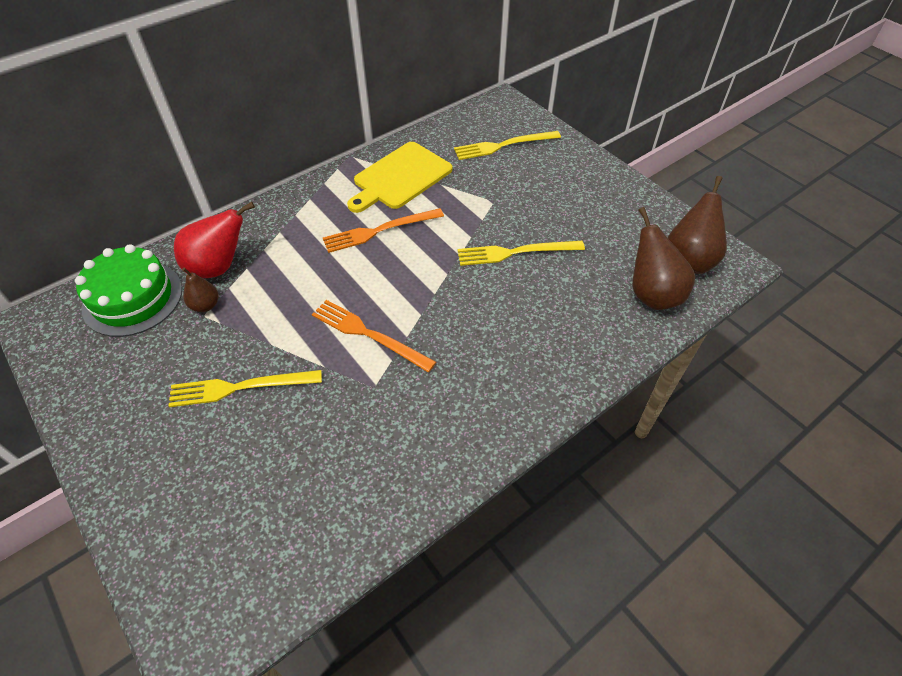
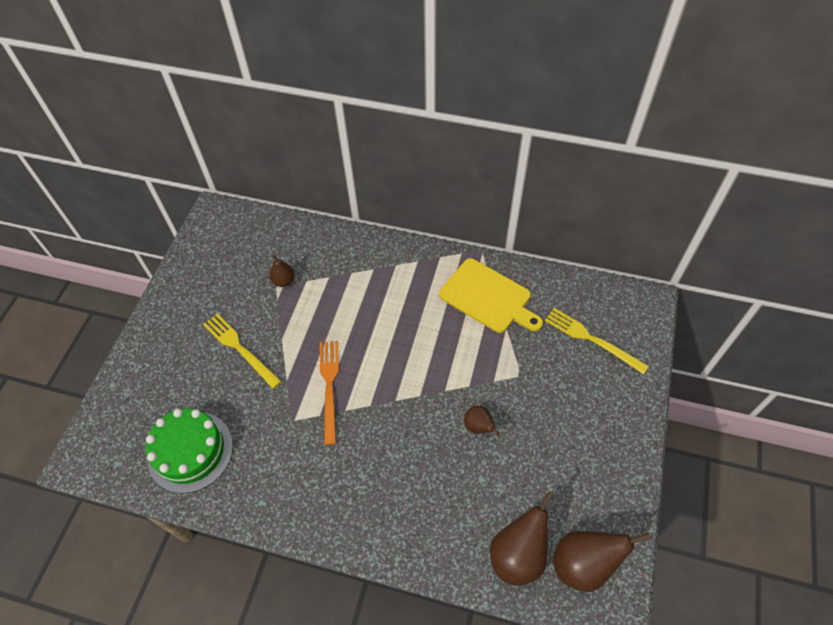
camera: 55 degrees right, 5 degrees up
green cake [75,244,182,337] -> green cake moved to [146,409,233,493]
red pear [174,202,255,278] -> none
orange fork [323,208,444,253] -> none
yellow cutting board [347,142,452,213] -> yellow cutting board turned 150 degrees counterclockwise [439,258,543,333]
yellow fork [457,241,585,266] -> brown pear [464,405,500,435]

